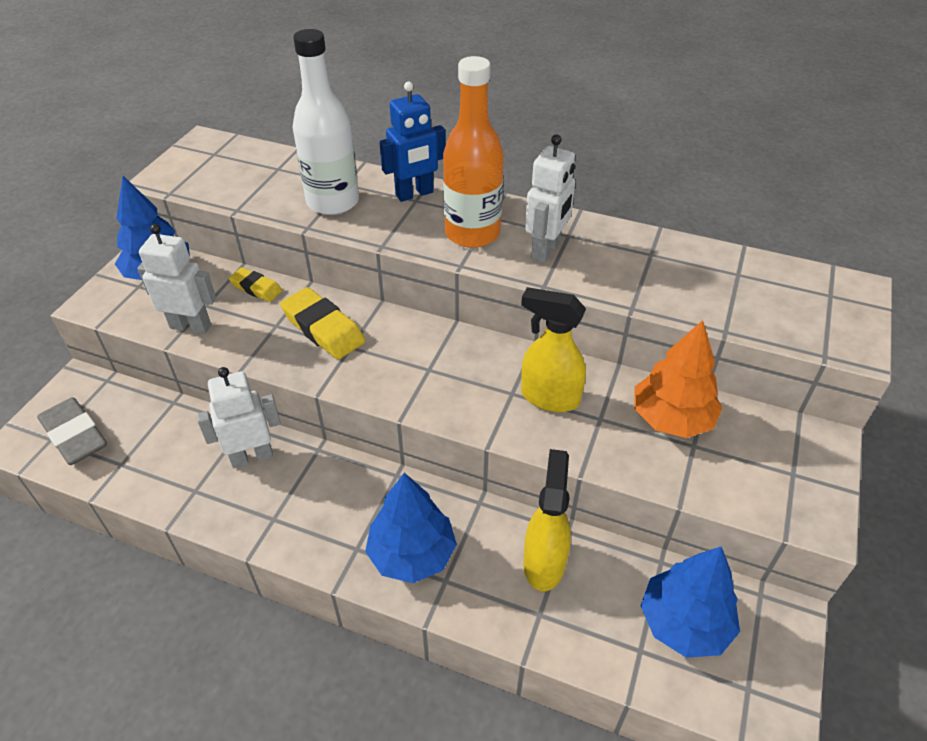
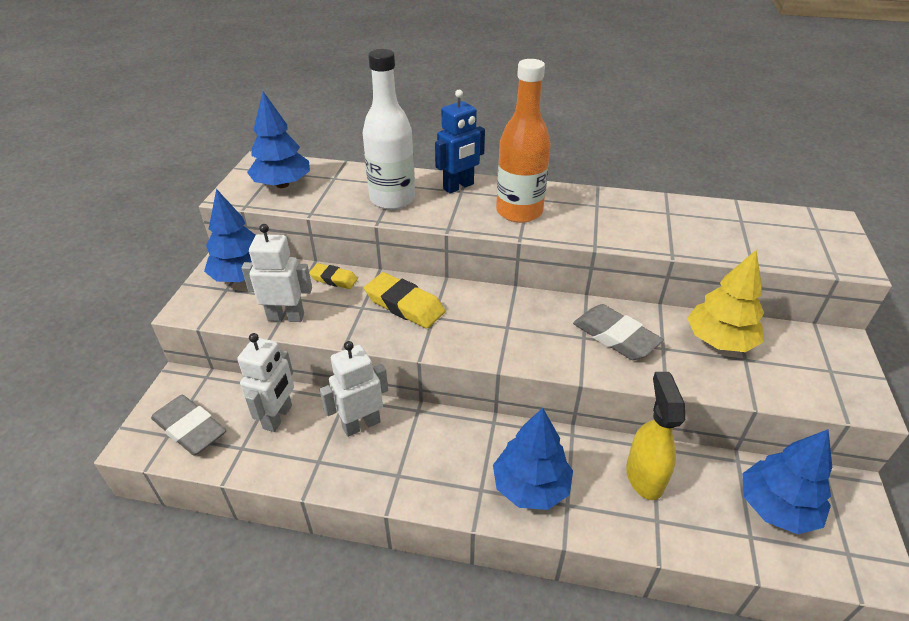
camera: 10 degrees left, 5 degrees down
yellow spray bottle [521,287,586,412] -> grey eraser [573,304,664,360]
white robot [525,134,575,263] -> white robot moved to [237,333,294,432]
orange tree [634,320,722,438] -> yellow tree [687,250,764,352]
none -> blue tree [247,92,310,188]

